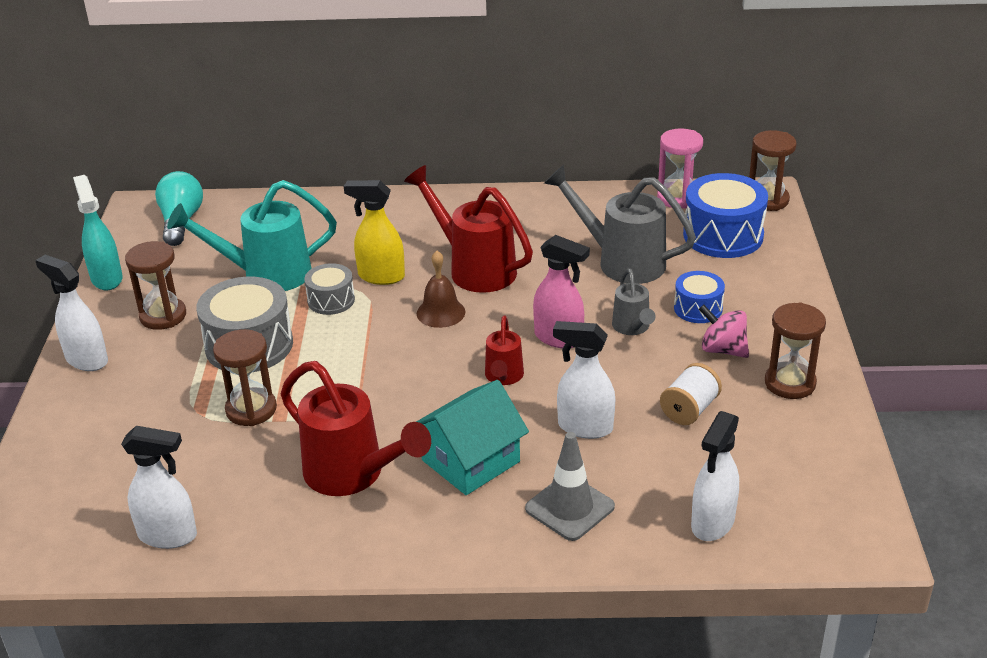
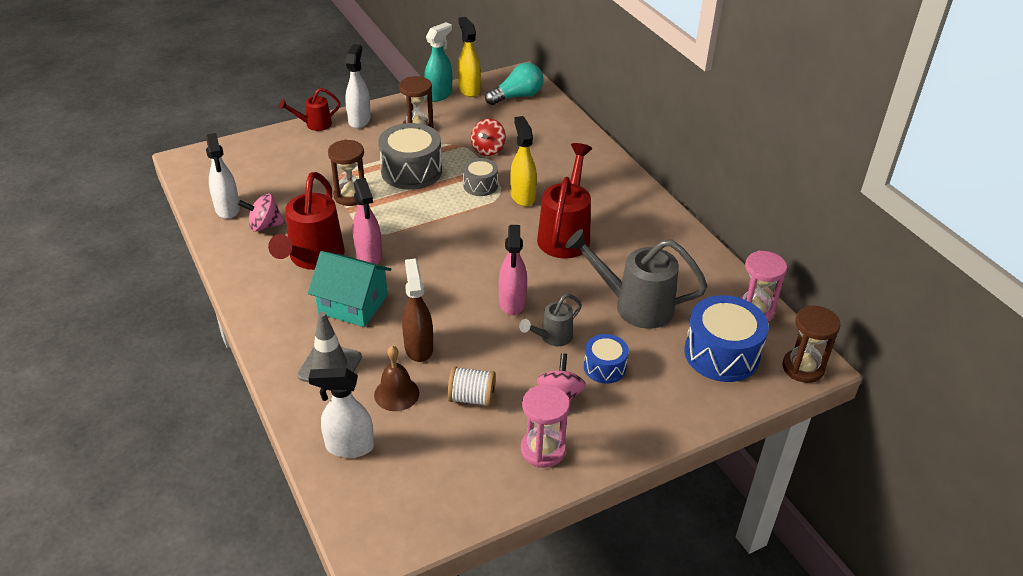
camera: 60 degrees right, 5 degrees up
turquoise watering can [167,180,337,291] -> red spinning top [471,118,506,156]
brown bell [417,251,465,328] -> brown bell moved to [374,346,419,411]
red watering can [485,315,524,385] -> red watering can moved to [279,88,341,131]
grey watering can [544,165,696,284] -> grey watering can turned 75 degrees counterclockwise [566,229,707,329]
white spray bottle [553,321,615,439] -> brown spray bottle [402,259,433,362]
brown hourglass [765,303,826,399] -> pink hourglass [521,385,570,468]
none -> pink spinning top [238,194,285,232]
none -> pink spray bottle [352,178,382,264]
none -> yellow spray bottle [458,17,481,97]

